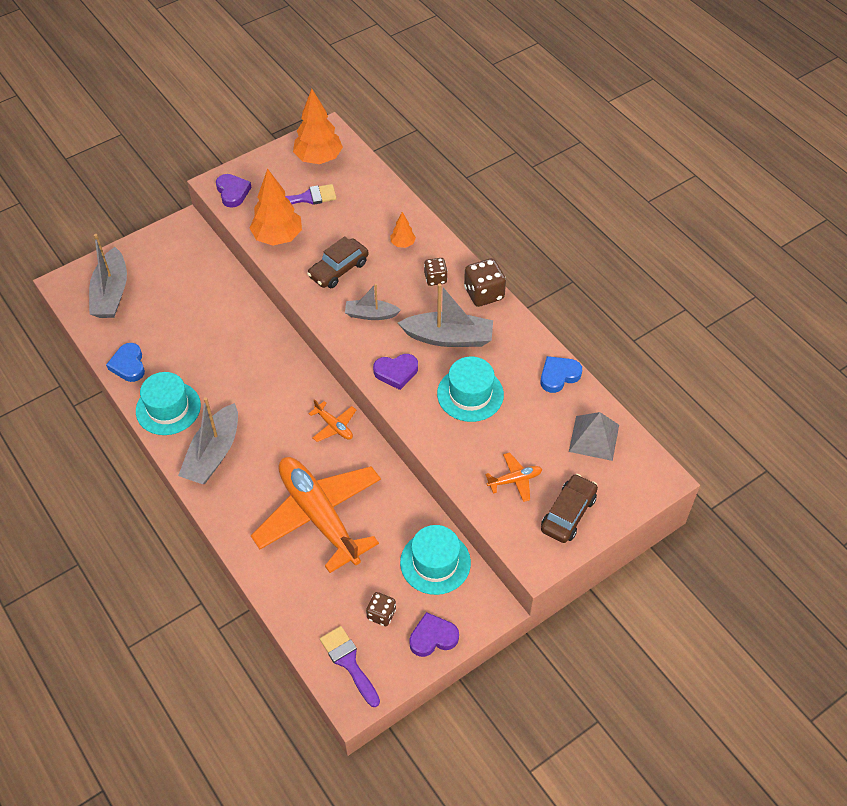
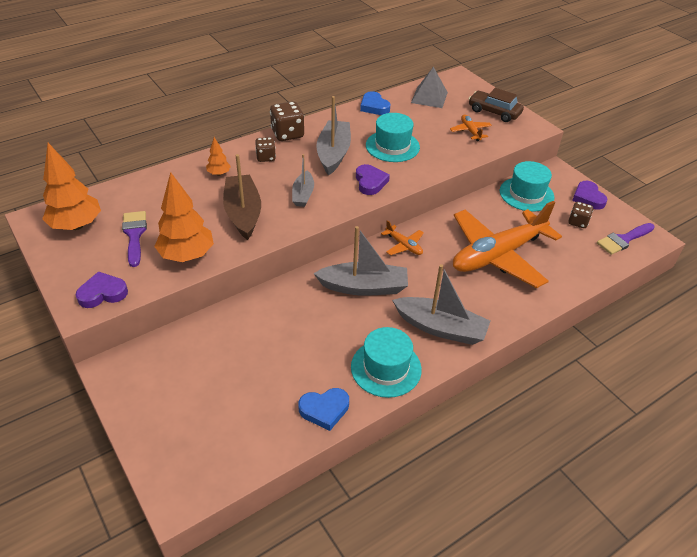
camera: 90 degrees left, 10 degrees down
grey boat [89,234,127,318] -> grey boat moved to [313,226,408,296]
brown car [307,236,368,288] -> brown boat [223,154,261,240]
orange plane [308,399,356,442] -> orange plane turned 90 degrees clockwise [381,220,424,255]

